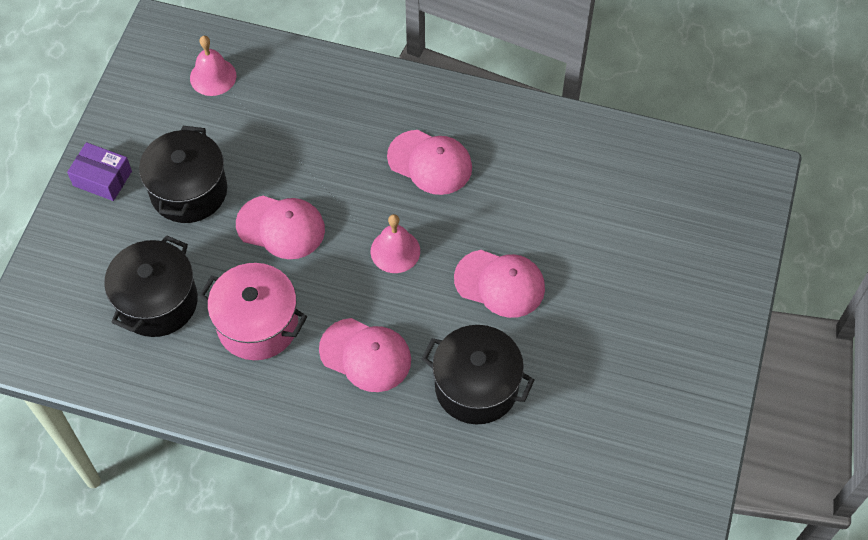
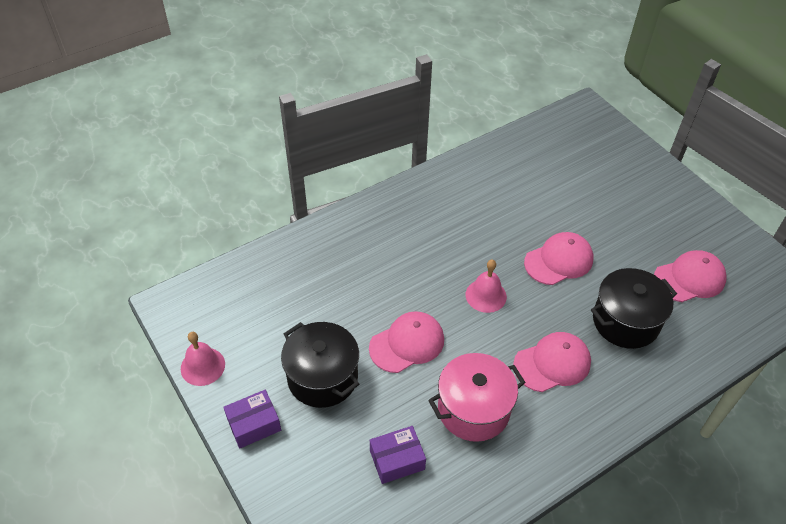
camera: 50 degrees left, 10 degrees down
black pot [104,235,198,337] -> purple box [370,426,426,484]
pink bell [190,36,237,96] -> pink bell moved to [181,332,225,386]
pink cap [387,130,472,195] -> pink cap moved to [654,250,727,302]

